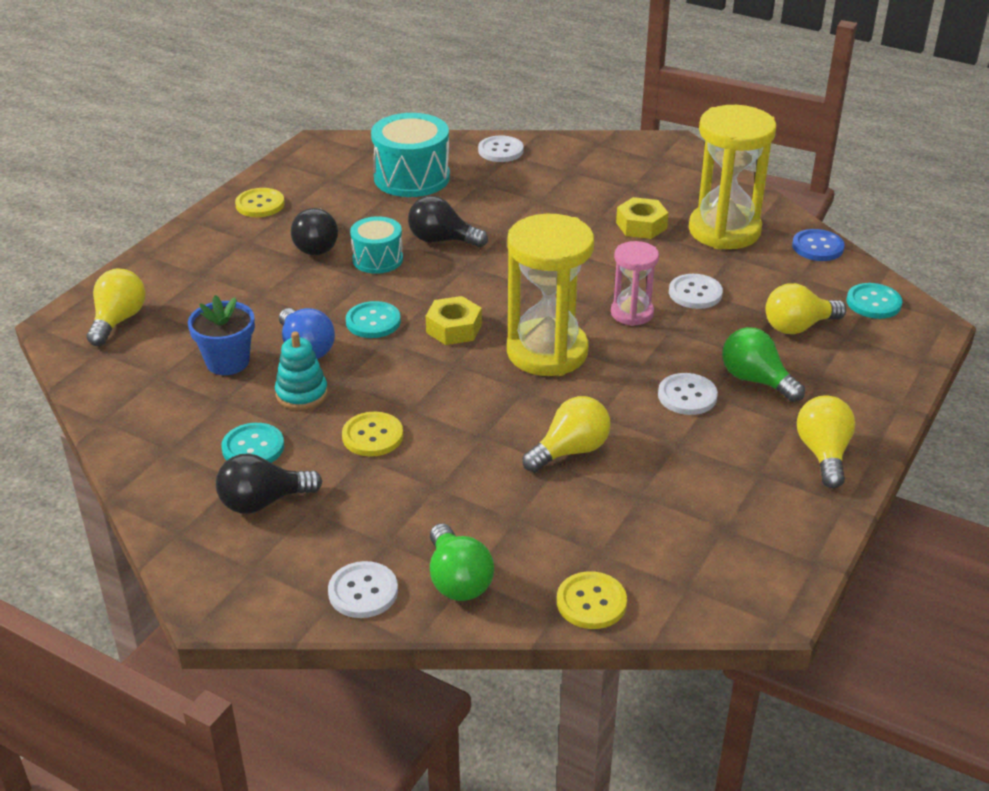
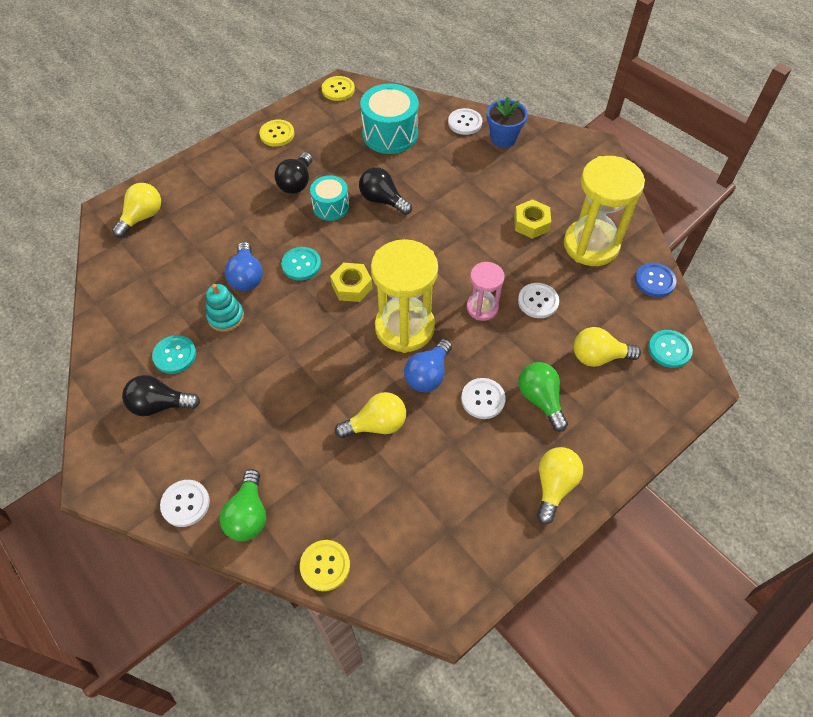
camera: 20 degrees right, 20 degrees up
blue flower pot [188,295,255,375] -> blue flower pot moved to [487,97,528,148]
yellow button [342,412,403,457] -> yellow button moved to [322,76,355,101]
none -> blue light bulb [404,339,452,392]

